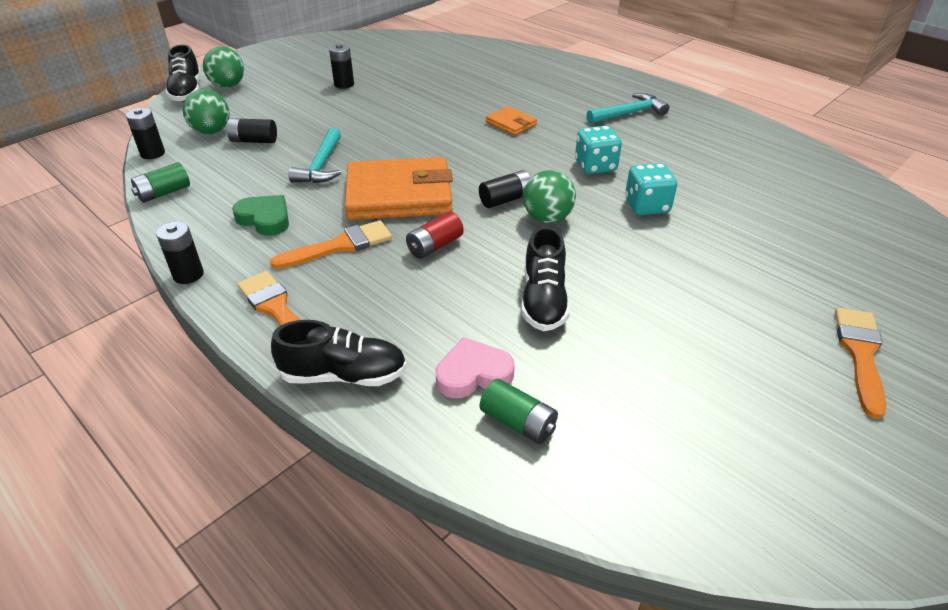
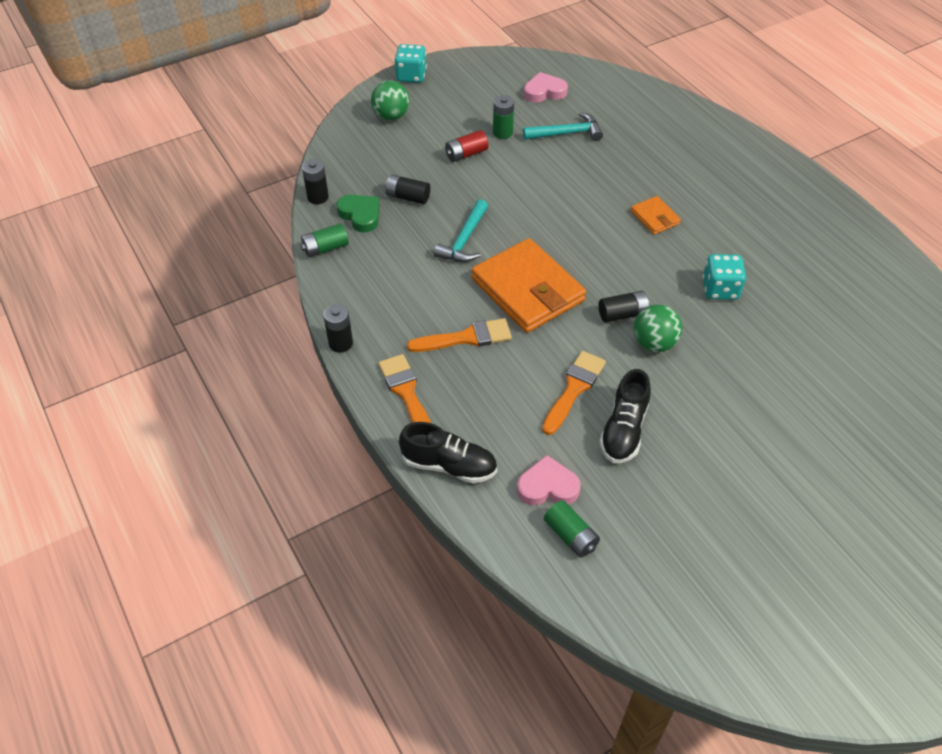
camera: 15 degrees right, 10 degrees up
black shoe [166,45,201,102] -> none
green ball [183,89,230,135] -> none
green heart [232,195,289,236] -> green heart moved to [337,195,380,232]
black battery [329,43,354,89] -> green battery [493,95,514,139]
orange wallet [345,157,453,220] -> orange wallet turned 45 degrees clockwise [471,238,586,333]
red battery [406,212,464,259] -> red battery moved to [445,130,488,162]
turquoise hammer [587,93,669,124] -> turquoise hammer moved to [523,112,603,141]
turquoise dice [625,163,677,215] -> turquoise dice moved to [394,44,427,83]
orange brush [835,308,886,419] -> orange brush moved to [542,351,606,435]
none -> pink heart [524,72,568,102]

